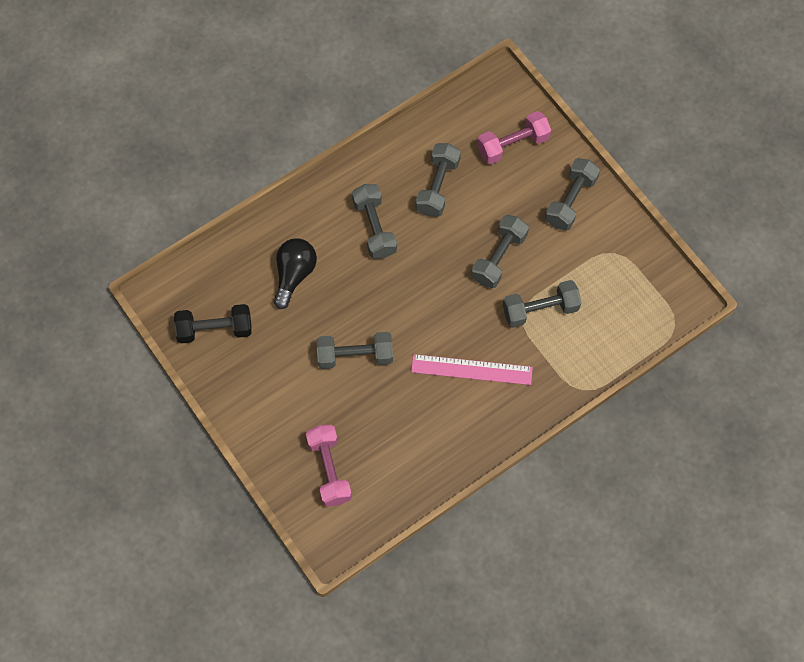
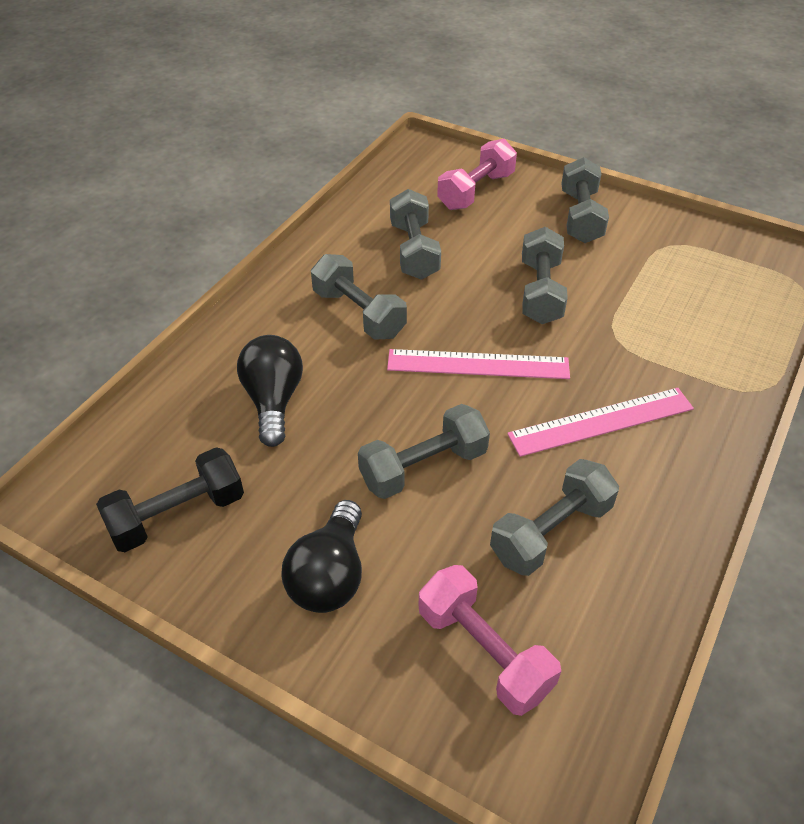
camera: 25 degrees left, 20 degrees down
grey dumbbell [503,280,581,328] -> grey dumbbell moved to [490,459,619,576]
none -> black light bulb [281,500,362,613]
none -> pink ruler [387,349,570,379]

